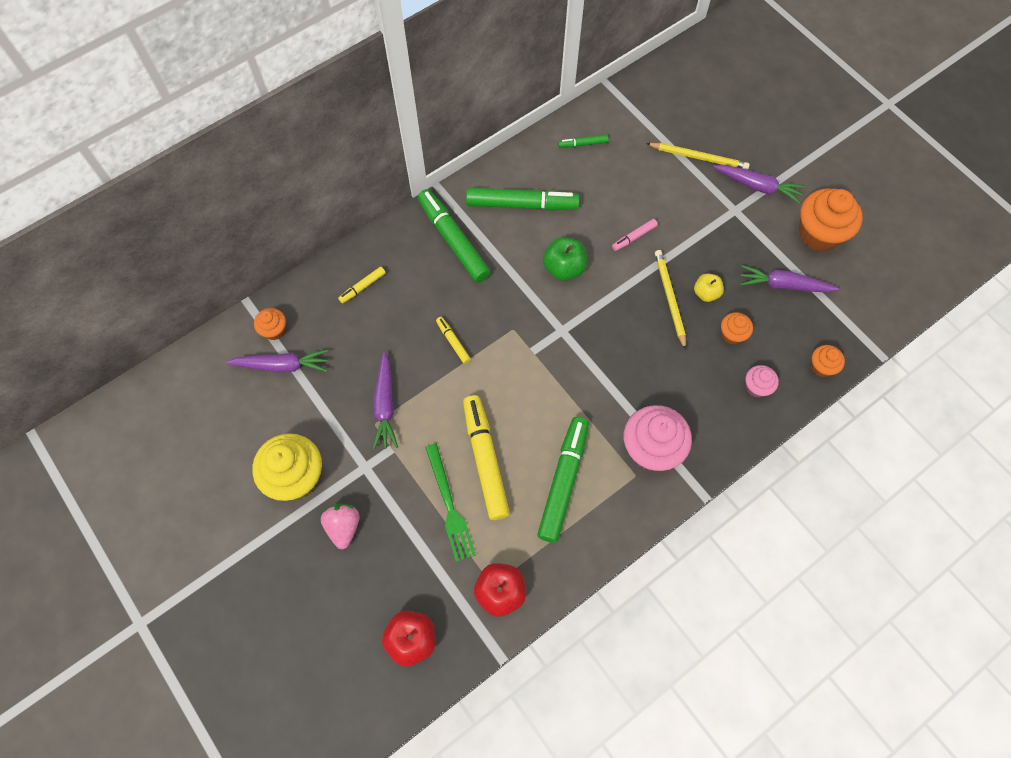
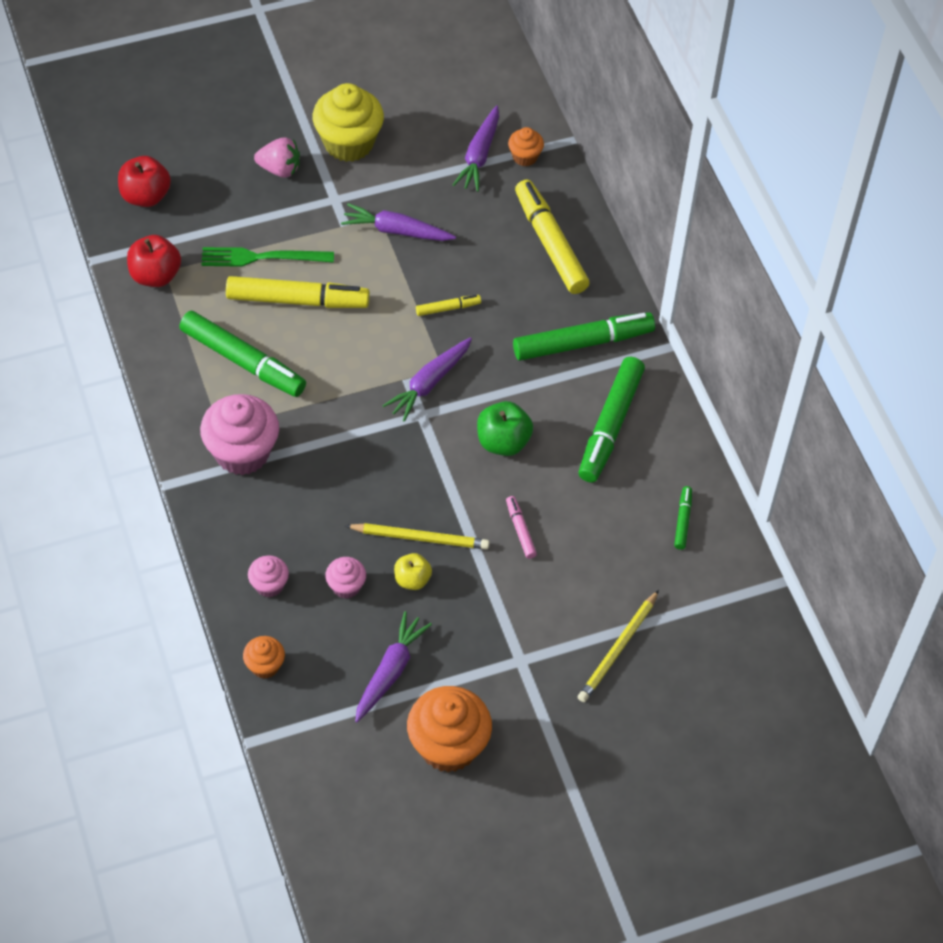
camera: 105 degrees right, 10 degrees down
yellow marker [338,267,386,304] -> yellow marker [515,180,590,294], size x2.16
purple carrot [713,165,806,204] -> purple carrot moved to [382,337,472,422]
orange cupcake [721,312,753,345] -> pink cupcake [325,557,366,599]

